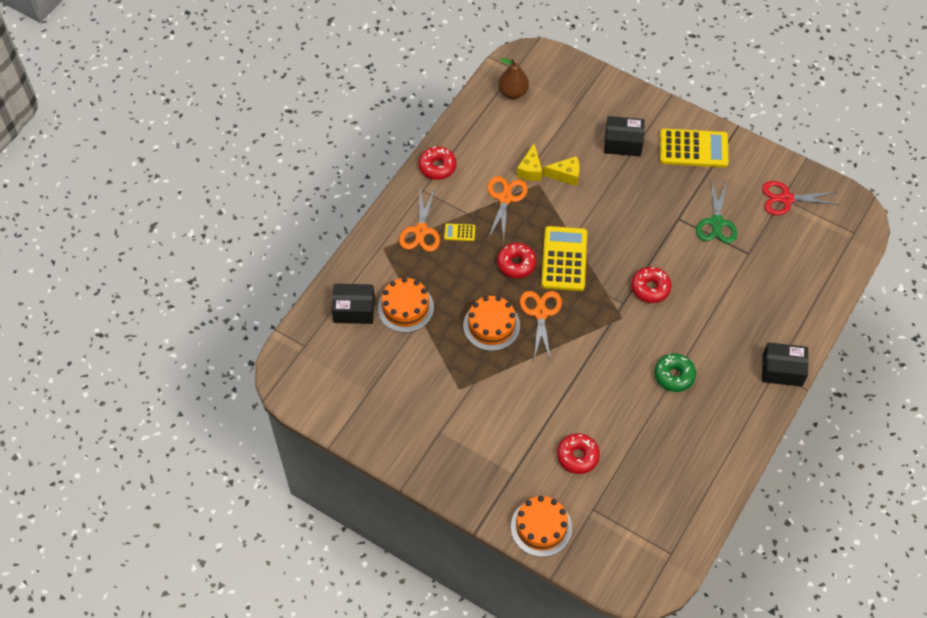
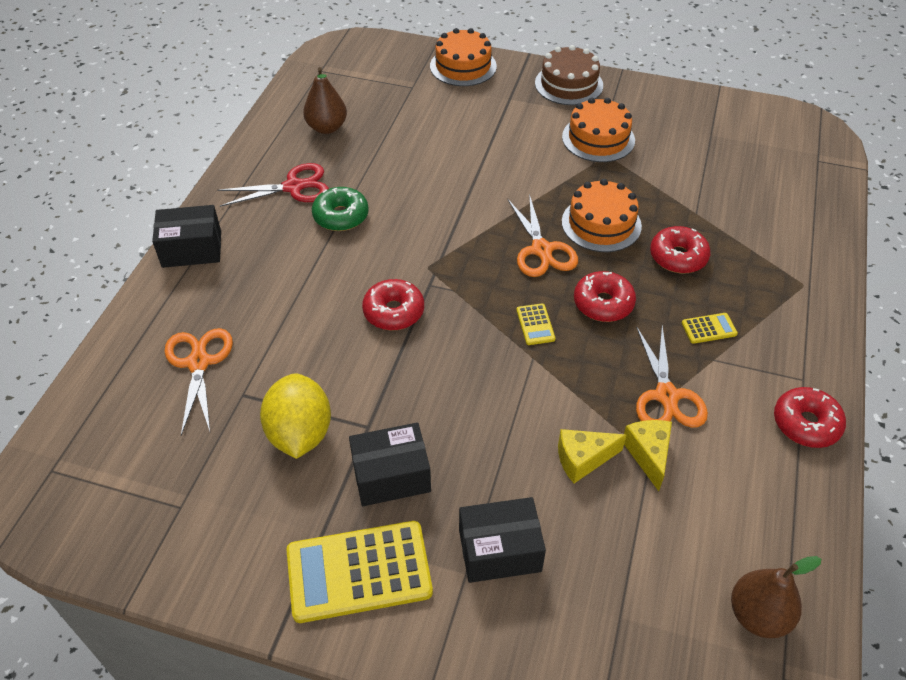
camera: 165 degrees right, 10 degrees down
black box [331,284,375,324] -> black box moved to [349,423,431,506]
orange cake [377,277,434,333] -> orange cake moved to [562,98,635,162]
orange scissors [399,189,440,252] -> orange scissors moved to [165,328,233,436]
yellow calculator [541,226,587,291] -> yellow calculator [516,304,555,345], size x0.43
red donut [557,433,600,474] -> red donut moved to [650,226,711,273]
green scissors [696,180,737,243] -> yellow lemon [260,373,331,459]
red scissors [762,181,840,215] -> red scissors moved to [217,163,329,207]
none -> brown pear [303,67,347,134]
none -> brown cake [535,45,603,105]

